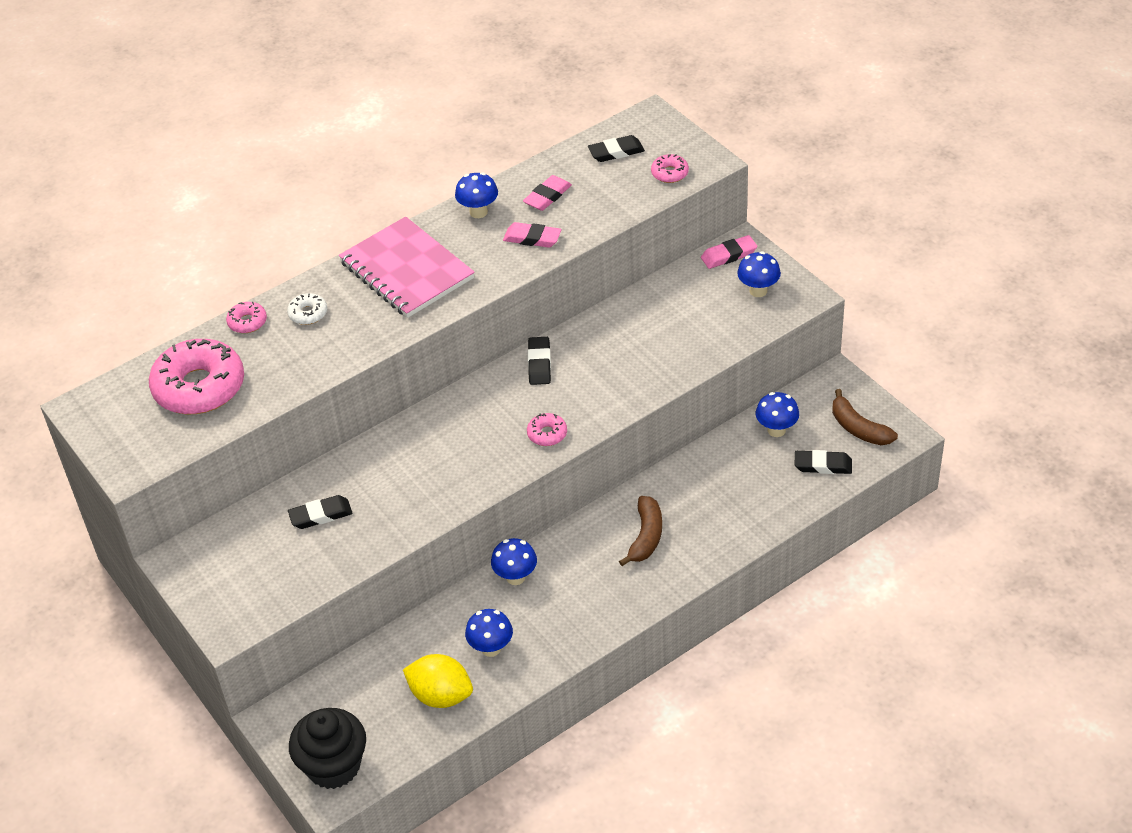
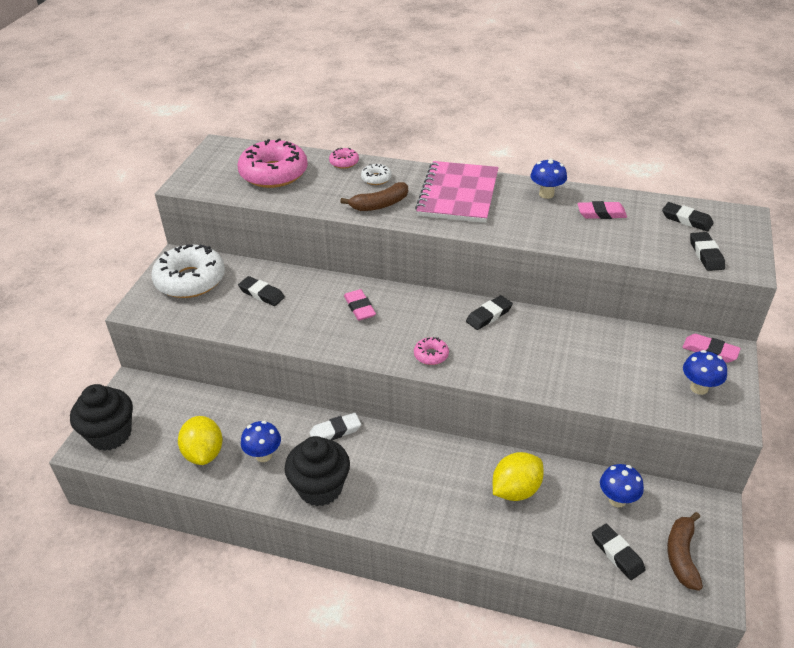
camera: 50 degrees right, 5 degrees down
blue mushroom [491,538,537,585] -> white eraser [309,413,361,440]
pink eraser [503,222,561,248] -> pink eraser moved to [344,289,376,321]
brown banana [619,496,662,566] -> brown banana moved to [340,182,408,211]
pink donut [651,154,689,183] -> black eraser [690,232,725,271]
none -> white donut [151,244,225,298]
none -> black cupcake [285,436,350,506]
none -> yellow lemon [493,452,544,501]

